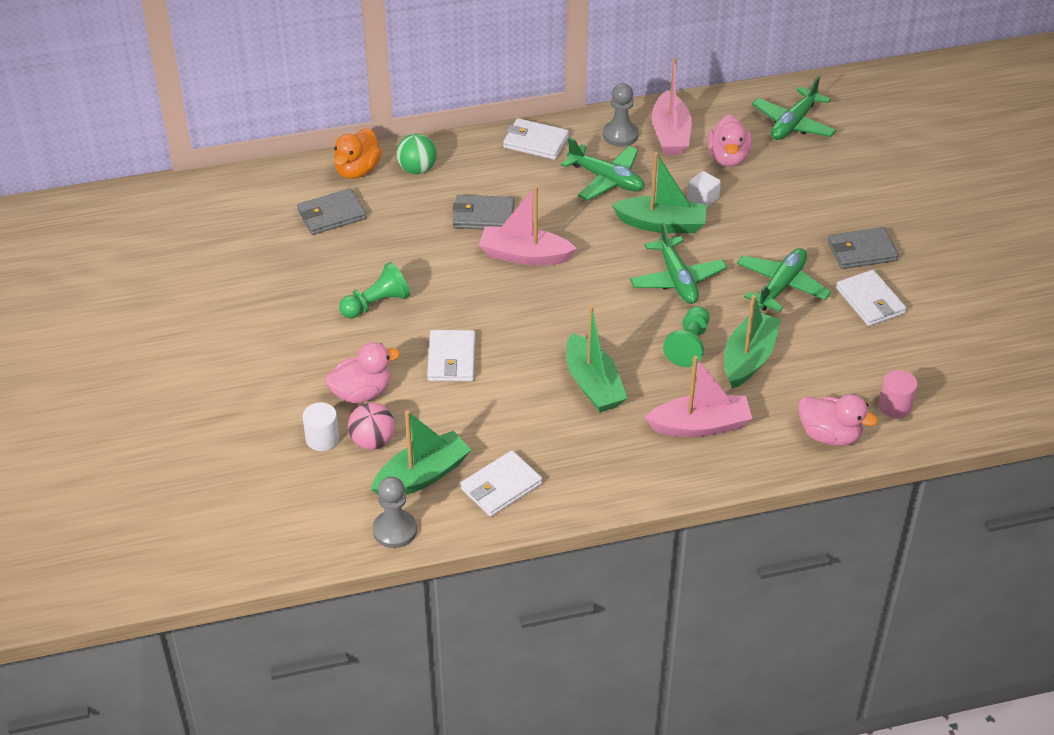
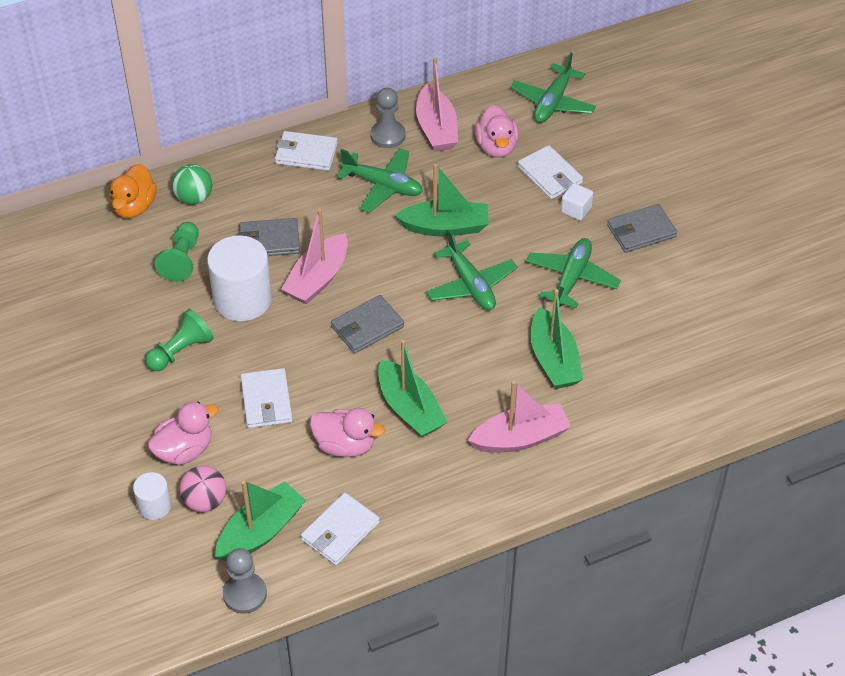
camera: 10 degrees left, 5 degrees up
grey wallet [297,188,366,235] -> grey wallet moved to [331,295,404,353]
pink boat [479,186,577,266] -> pink boat turned 60 degrees counterclockwise [281,209,348,305]
green pawn [663,306,709,367] -> green pawn moved to [155,222,199,282]
white cube [687,171,721,207] -> white cube moved to [561,183,593,221]
green boat [724,295,781,389] -> green boat turned 150 degrees clockwise [531,289,583,389]
pink duck [798,394,878,446] -> pink duck moved to [310,408,385,457]
white wallet [836,270,906,326] -> white wallet moved to [518,145,583,199]
pink cylinder [879,370,917,418] -> none
none -> white cylinder [207,235,272,321]

